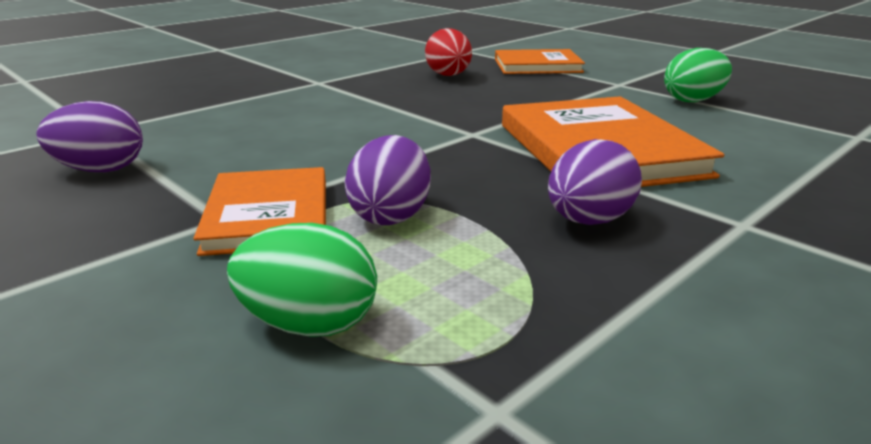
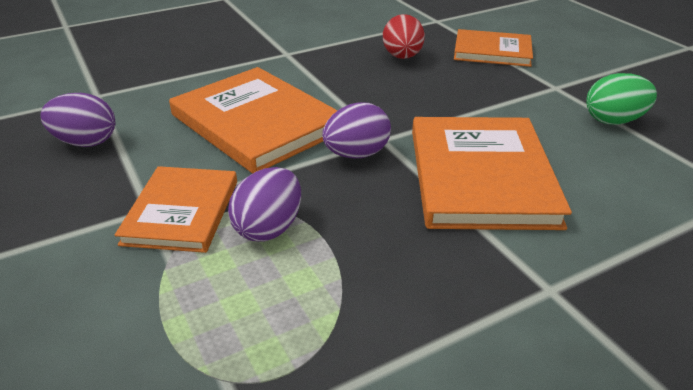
camera: 15 degrees right, 10 degrees up
green egg [227,223,377,337] -> none
purple egg [548,139,642,225] -> purple egg moved to [322,102,391,158]
none -> orange book [169,67,338,173]

